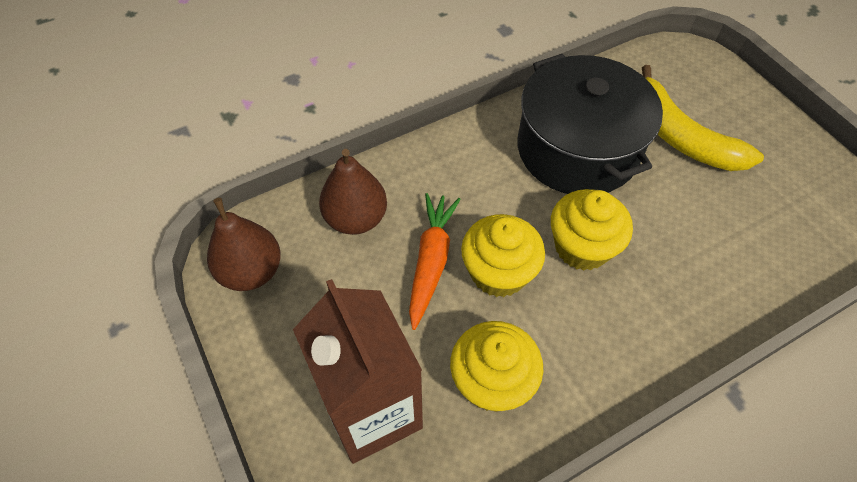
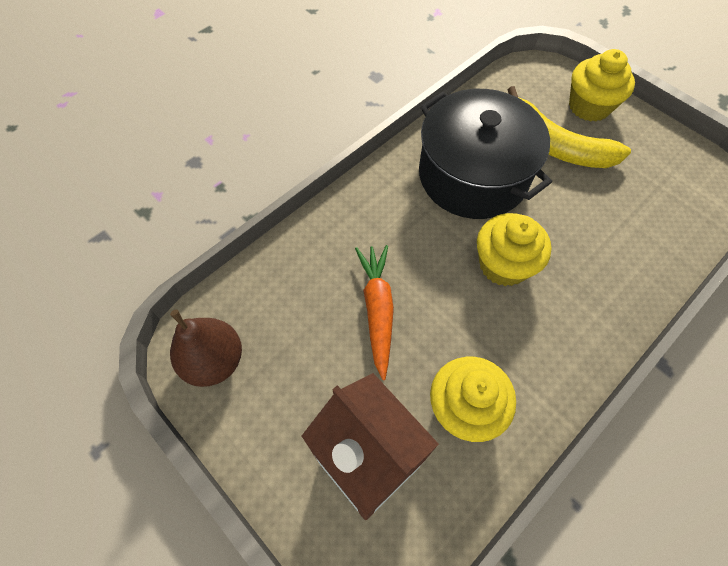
camera: 15 degrees left, 5 degrees up
brown pear [319,149,387,235] -> none
yellow cupcake [461,214,545,297] -> yellow cupcake moved to [569,49,635,122]

